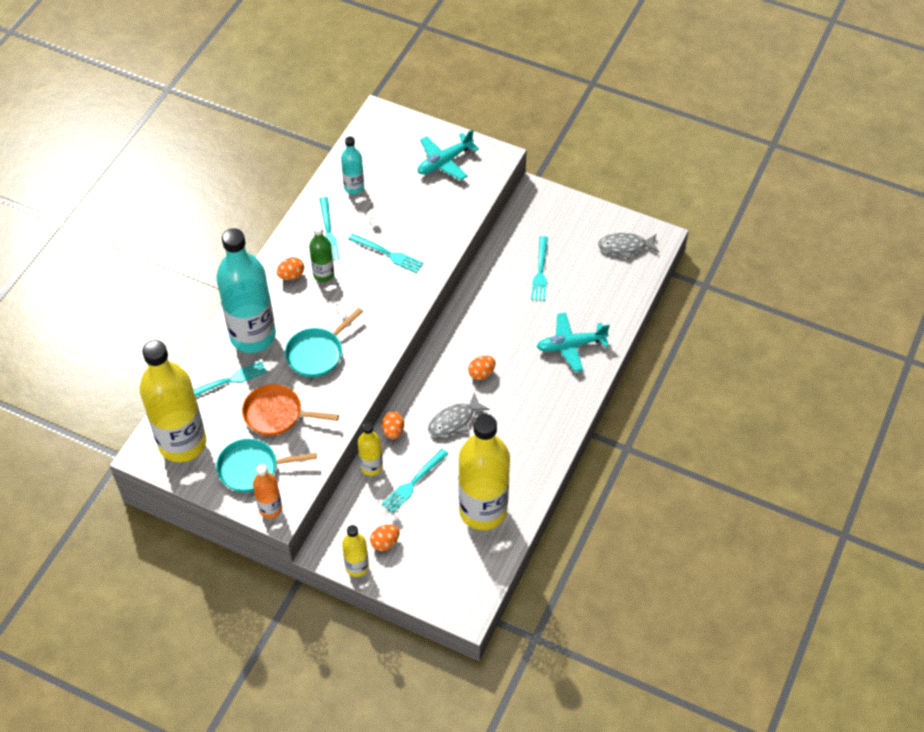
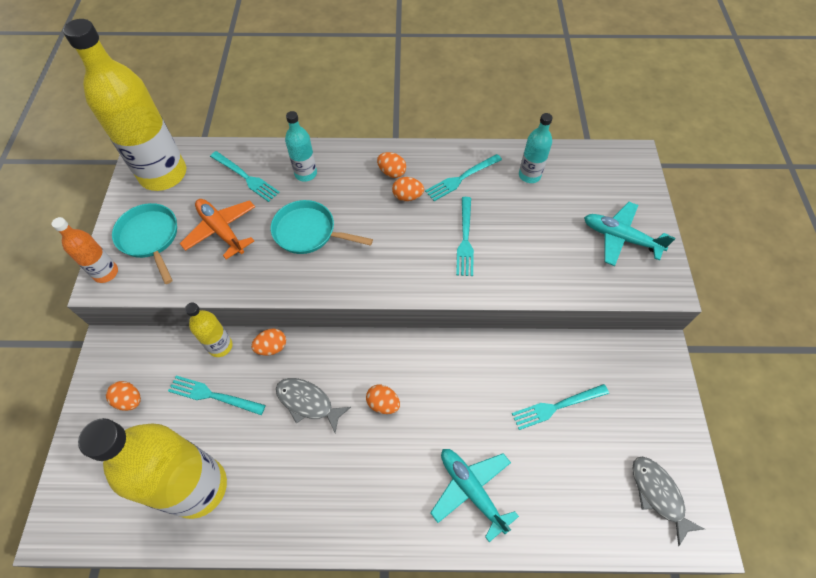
camera: 65 degrees right, 5 degrees up
turquoise bottle [216,228,276,353] -> turquoise bottle [285,111,317,182], size x0.47
orange pan [242,384,339,436] -> orange plane [180,199,255,260]
green bottle [309,225,334,282] -> orange egg [392,177,424,201]
yellow bottle [342,525,369,577] -> none

